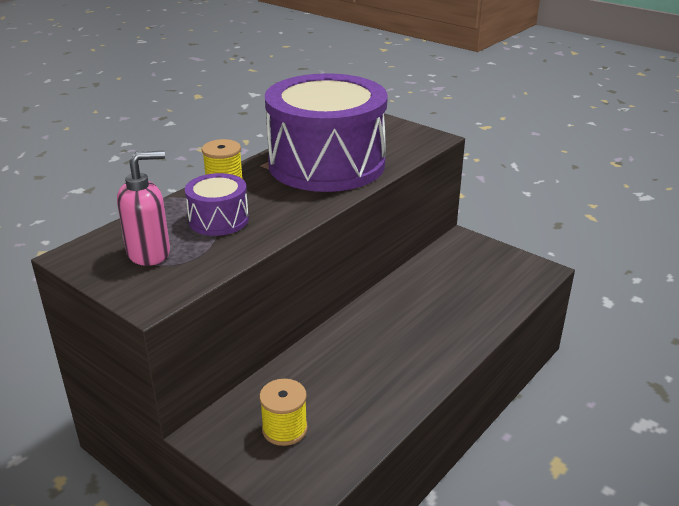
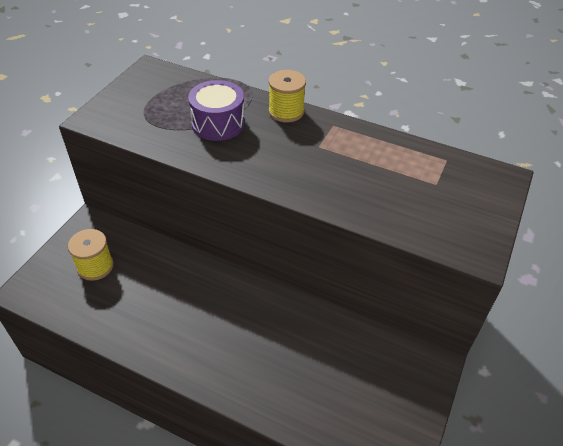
camera: 75 degrees right, 15 degrees up
pink soap dispenser [117,151,170,266] -> none
purple drum [265,73,388,192] -> none

